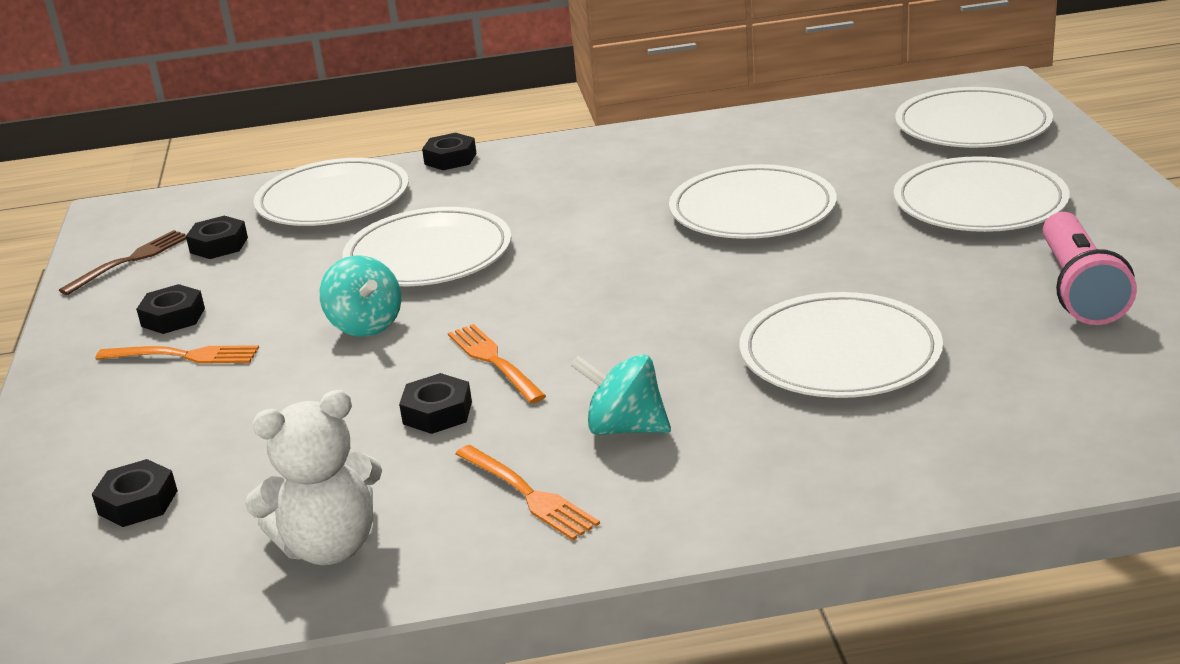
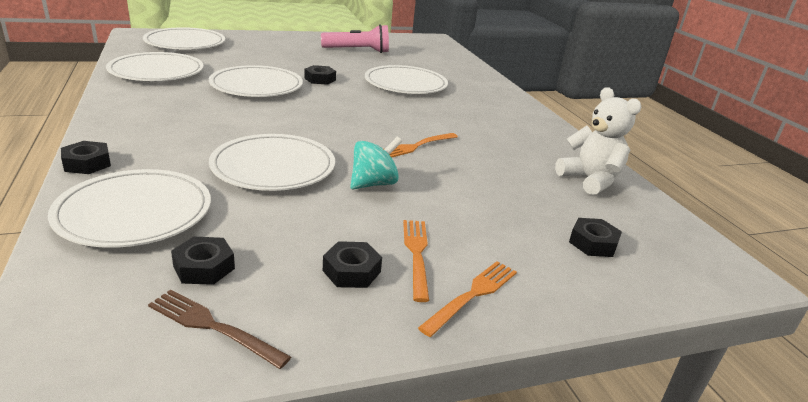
camera: 105 degrees left, 0 degrees up
black nut [399,373,472,434] -> black nut moved to [305,65,336,85]
orange fork [455,445,600,540] -> orange fork moved to [418,261,517,337]
turquoise spinning top [570,354,671,435] -> none
white plate [894,156,1070,232] -> white plate moved to [106,52,204,81]

